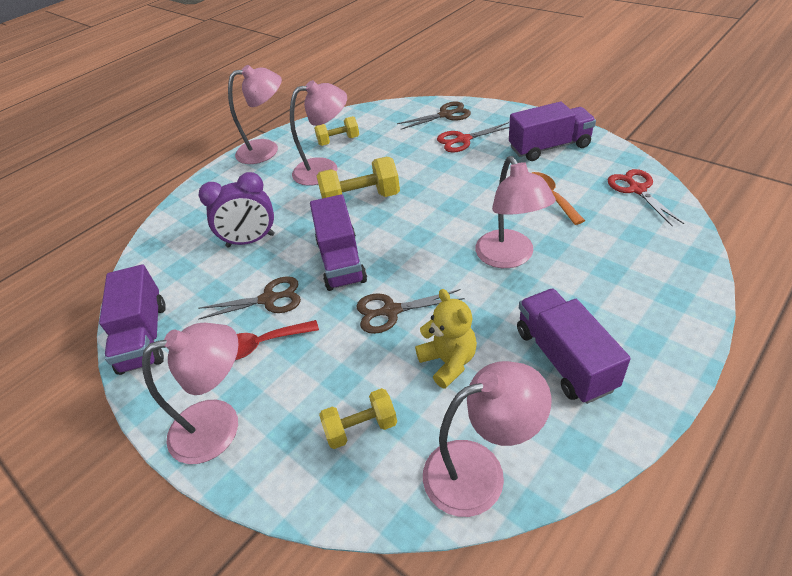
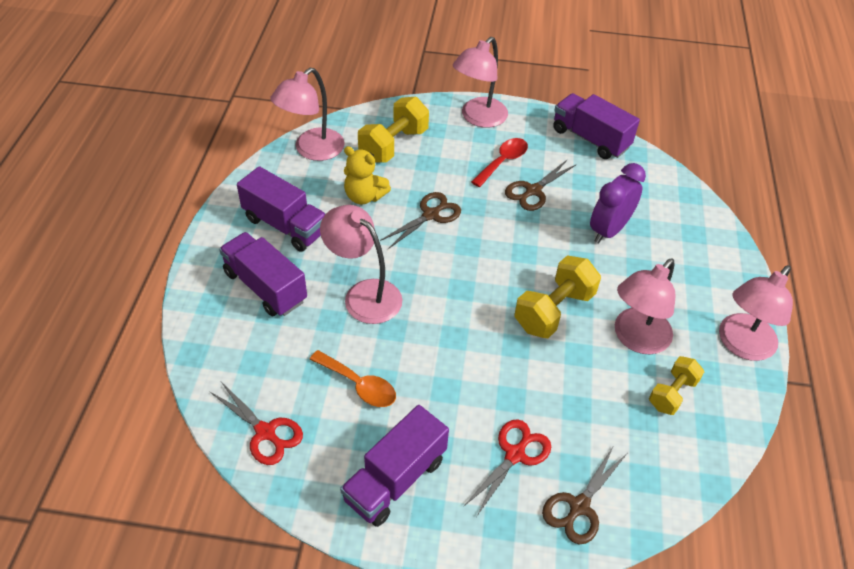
camera: 140 degrees right, 5 degrees up
purple truck [310,194,367,291] -> purple truck moved to [219,232,307,317]
yellow dumbbell [319,388,397,449] -> yellow dumbbell [358,97,429,163], size x1.60

